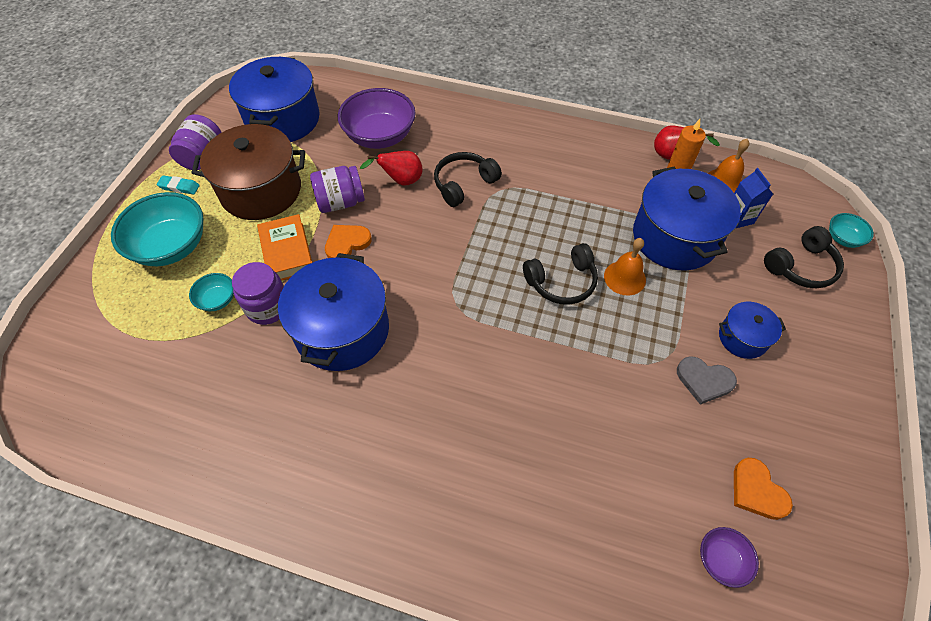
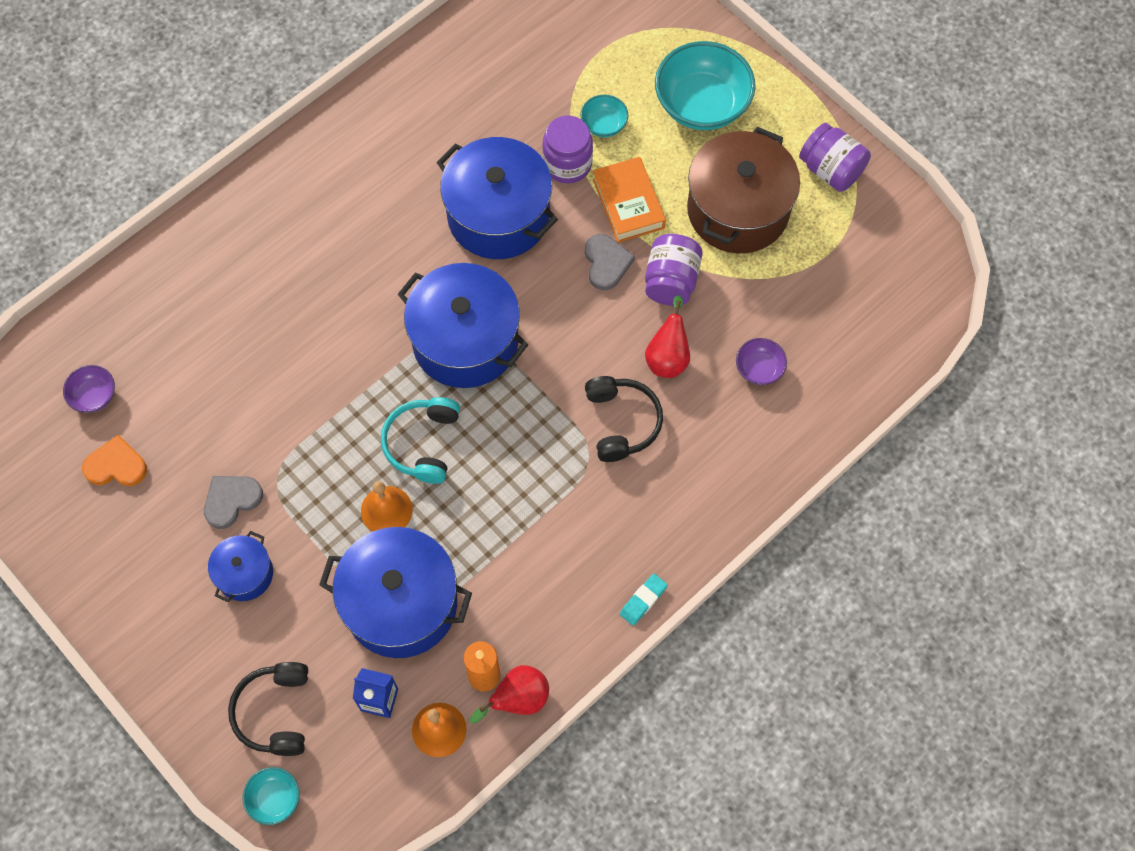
camera: 120 degrees right, 10 degrees up
turquoise eraser [157,176,200,195] -> turquoise eraser moved to [619,574,668,626]
blue pot [229,57,320,142] -> blue pot moved to [398,263,528,388]
orange book [257,214,312,281] -> orange book turned 60 degrees clockwise [593,157,666,243]
orange heart [325,225,372,258] -> grey heart [585,234,635,290]
purple bowl [338,88,416,149] -> purple bowl [736,338,787,385], size x0.48
black headphones [523,243,598,305] -> turquoise headphones [381,397,460,484]

